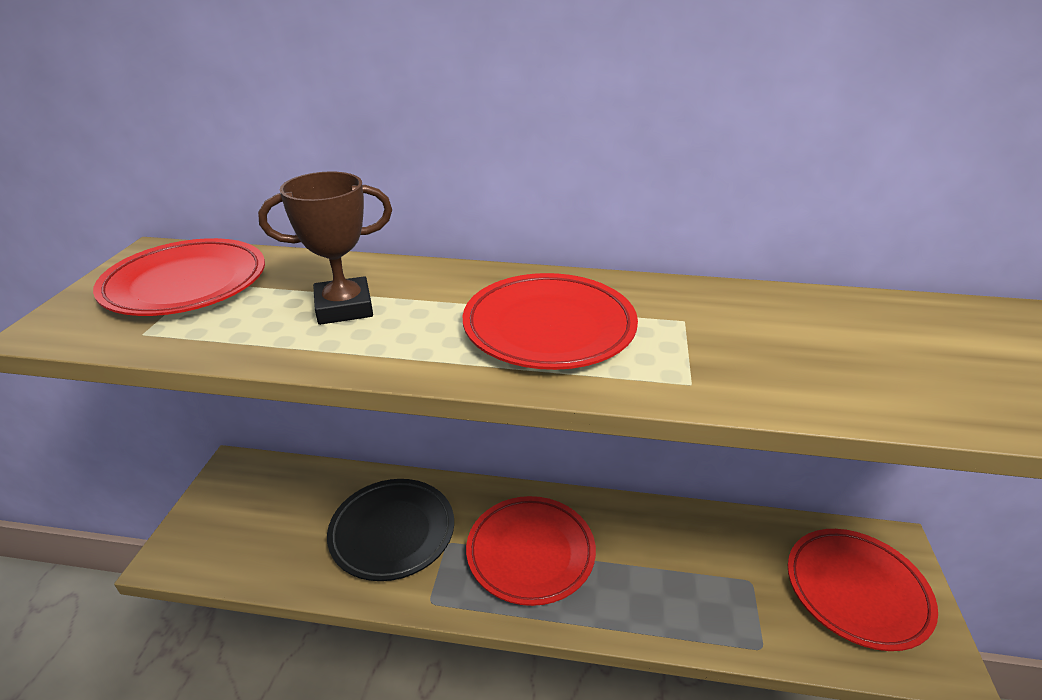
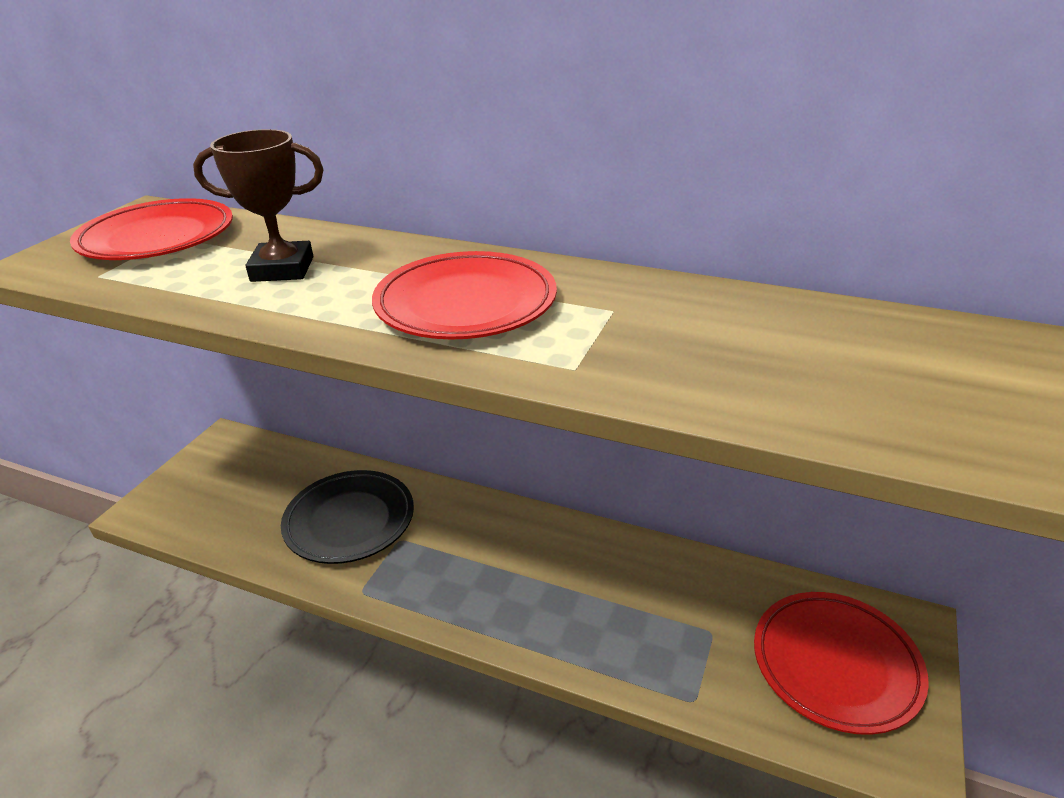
camera: 15 degrees right, 0 degrees up
red plate [466,496,596,606] -> none

